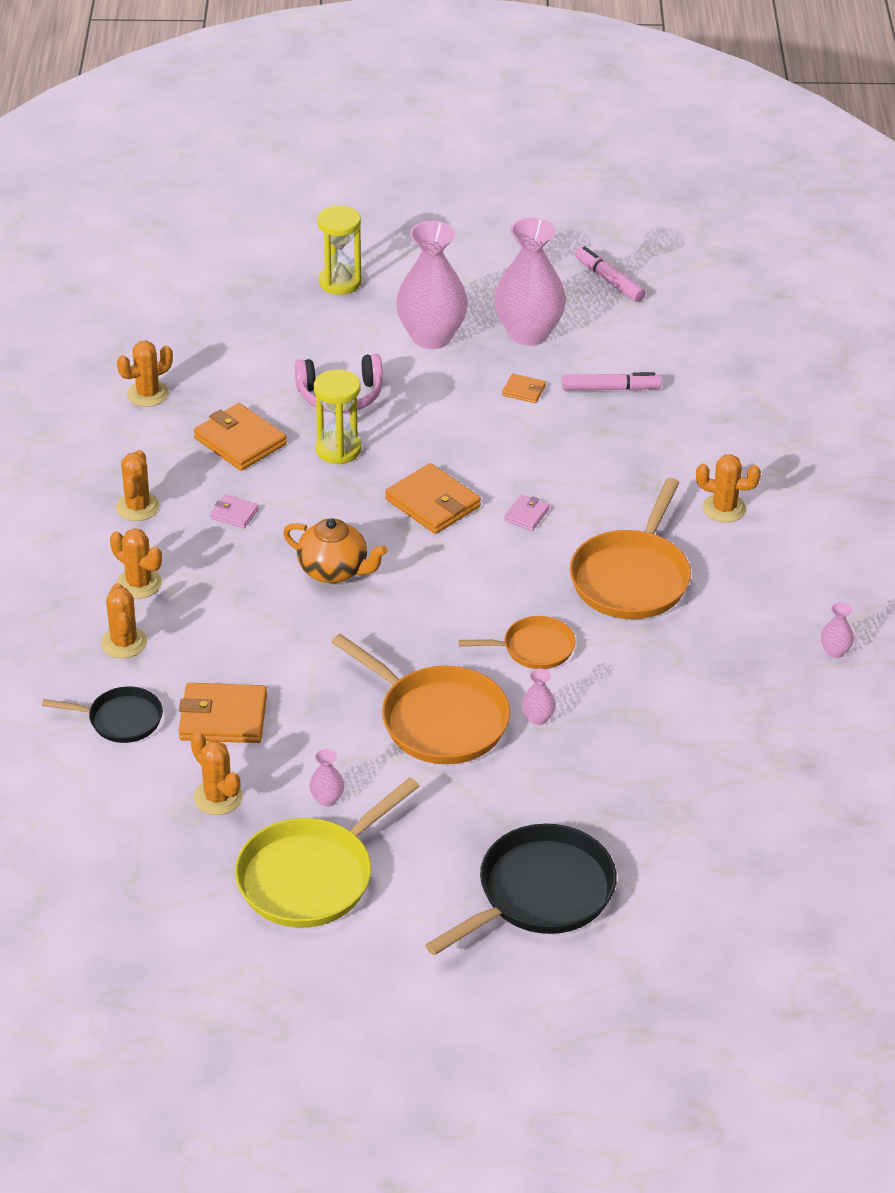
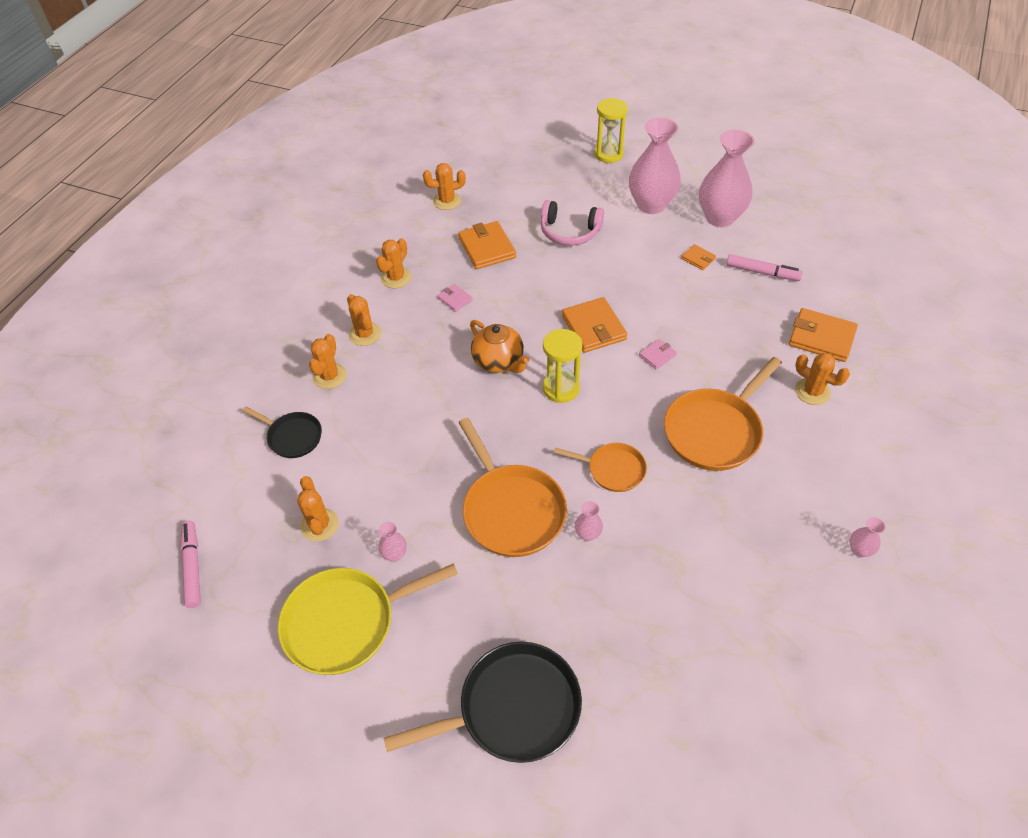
camera: 25 degrees right, 10 degrees up
orange wallet [179,683,267,743] -> orange wallet moved to [789,308,858,362]
yellow hourglass [314,369,361,465] -> yellow hourglass moved to [543,329,582,403]
pink marker [575,246,645,302] -> pink marker moved to [180,521,201,608]

